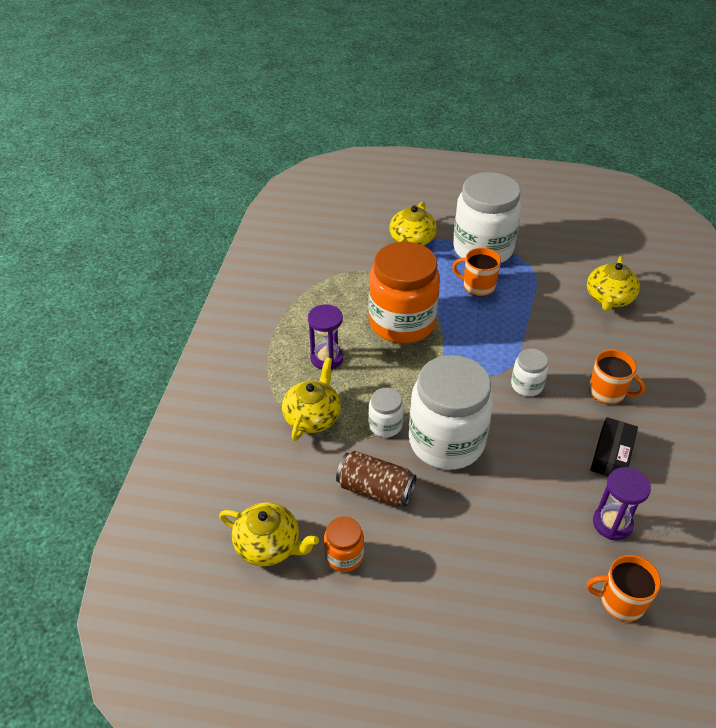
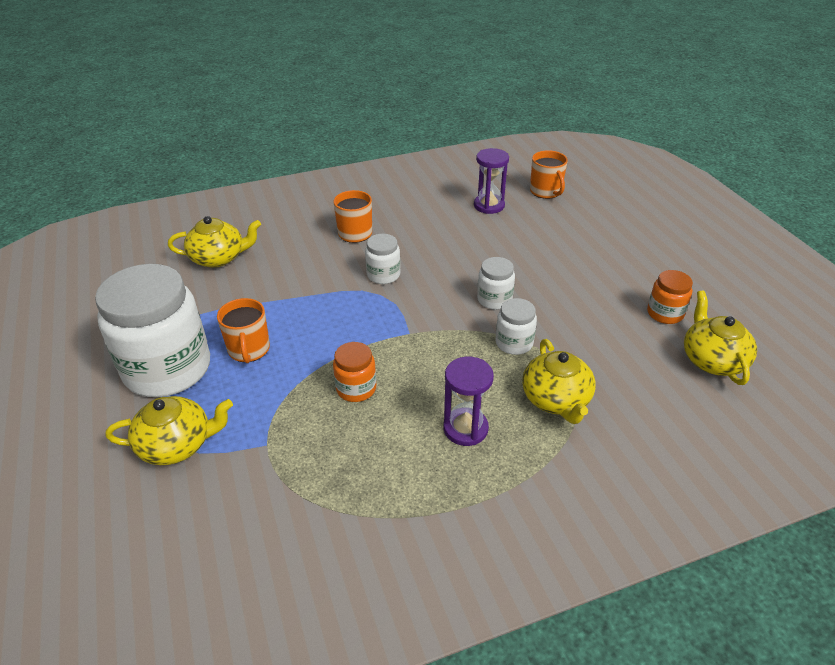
camera: 120 degrees left, 5 degrees down
yellow teapot [282,357,341,441] -> yellow teapot turned 90 degrees counterclockwise [522,339,596,424]
brown can [336,451,417,507] -> none
orange jar [368,242,440,343] -> orange jar [333,342,376,402], size x0.45
white jar [409,355,493,470] -> white jar [477,257,515,310], size x0.45
black box [590,417,638,477] -> none

